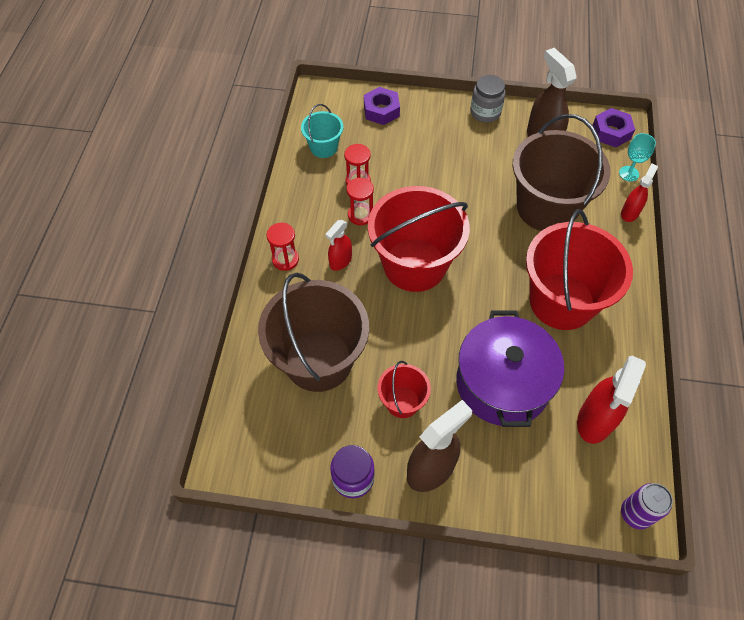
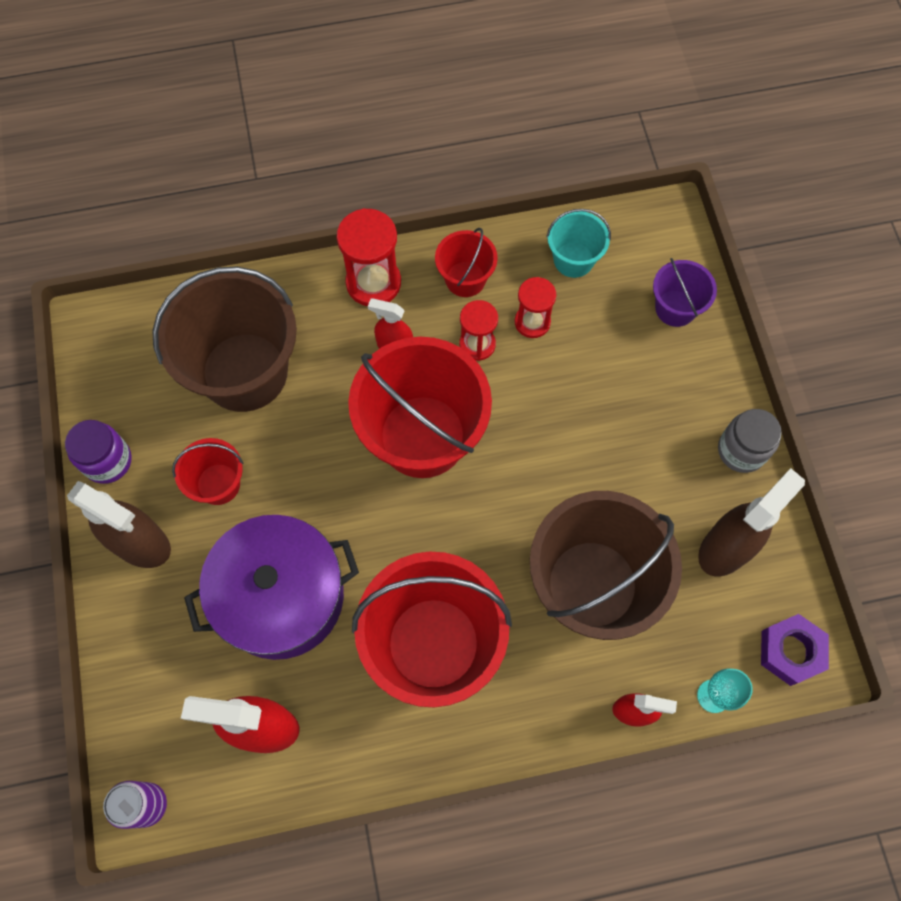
camera: 70 degrees right, 10 degrees up
red hourglass [266,223,299,271] -> red hourglass [337,208,401,306], size x1.55
purple nut [364,87,400,125] -> purple bucket [653,258,717,327]
none -> red bucket [435,228,498,297]

